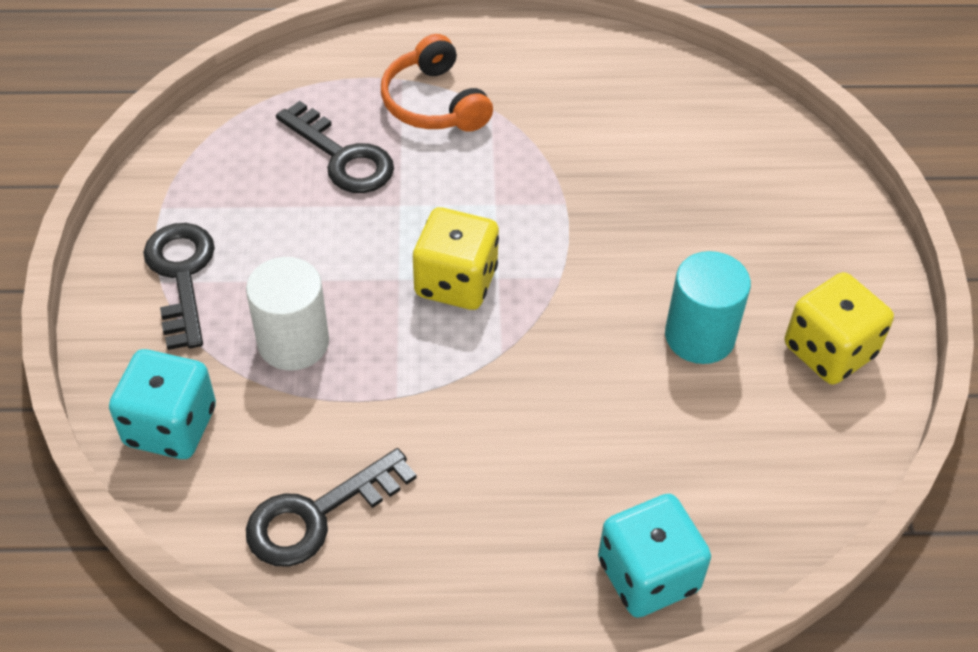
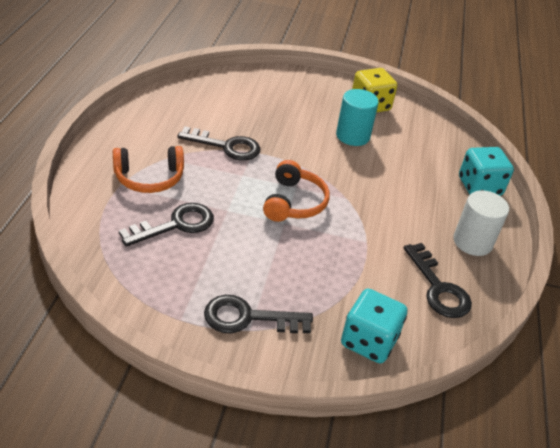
camera: 80 degrees left, 10 degrees down
white cylinder [246,257,329,371] -> white cylinder moved to [453,190,509,256]
yellow dice [413,207,499,310] -> orange headphones [263,160,330,222]
none -> black key [177,126,260,161]

